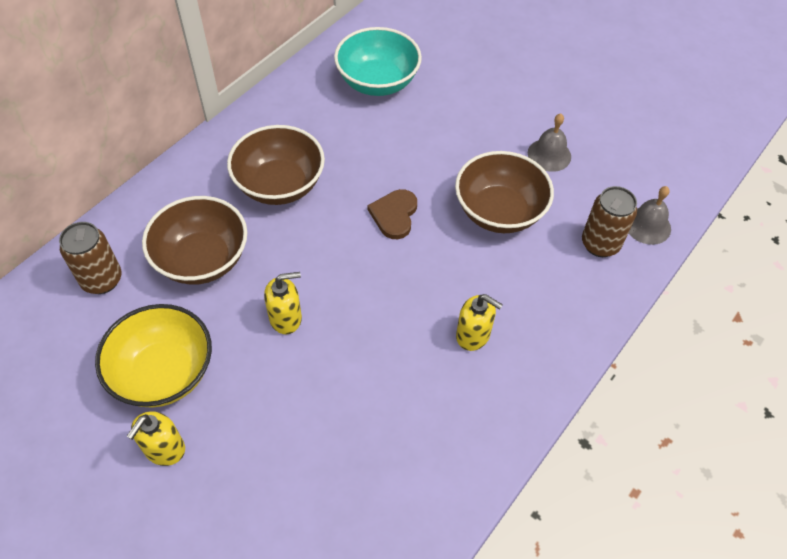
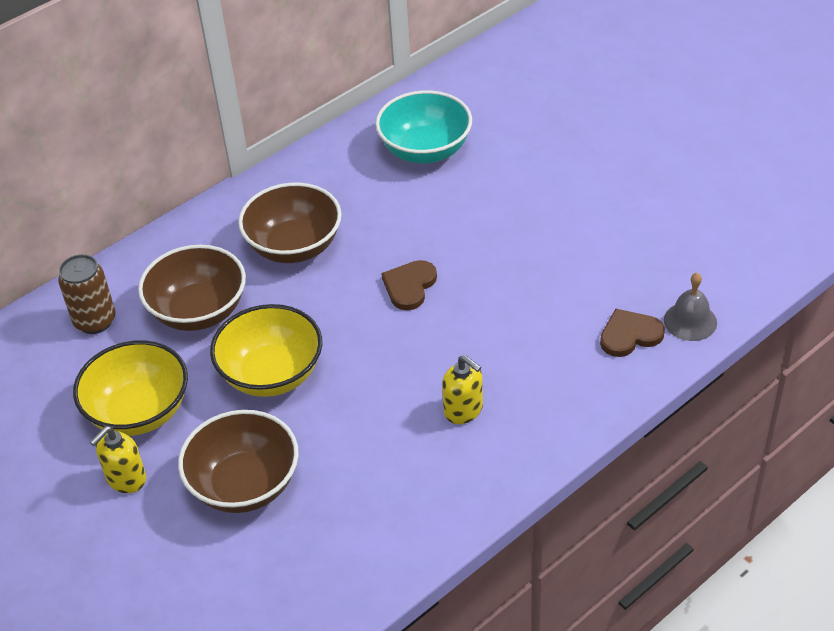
camera: 15 degrees right, 10 degrees down
yellow soap dispenser [264,272,302,334] -> yellow bowl [210,304,322,397]
brown bowl [455,151,554,233] -> brown bowl moved to [178,410,299,513]
grey bell [528,114,571,172] -> none
brown can [582,186,637,257] -> brown heart [600,309,665,357]

